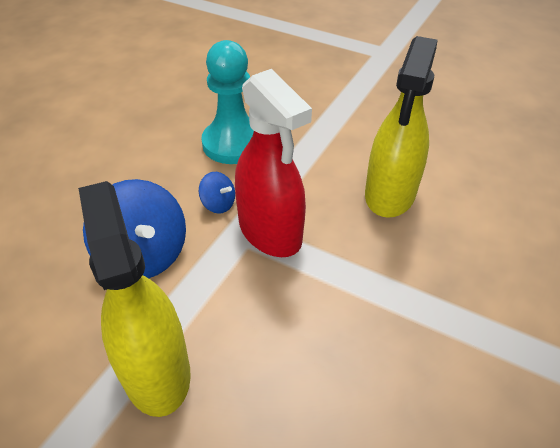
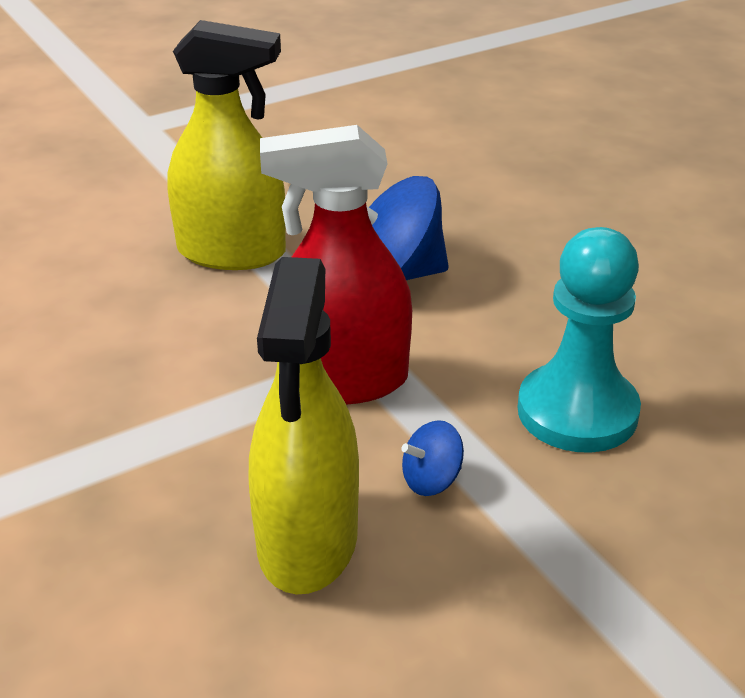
camera: 120 degrees right, 10 degrees down
blue spinning top [199,172,235,214] -> blue spinning top moved to [401,420,464,496]
yellow spray bottle [365,36,437,218] -> yellow spray bottle turned 135 degrees counterclockwise [249,257,359,594]

